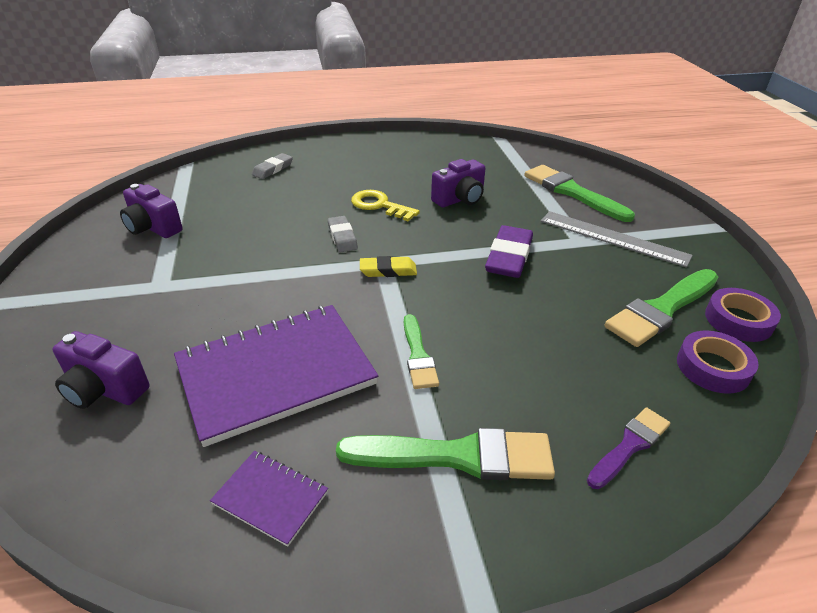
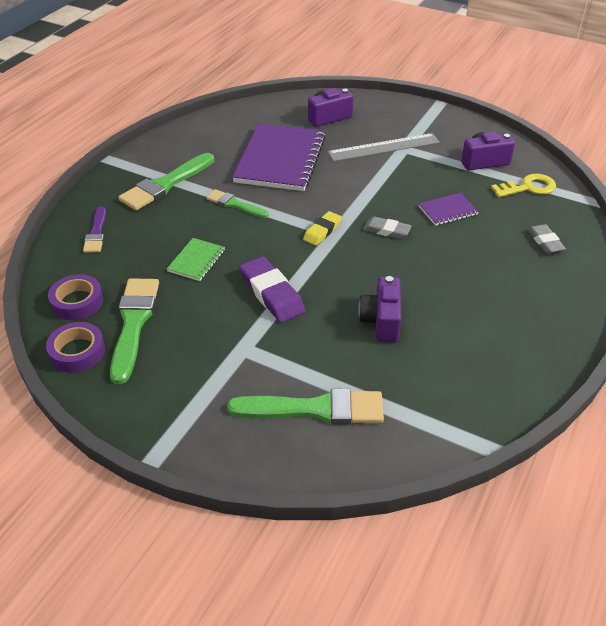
camera: 130 degrees right, 5 degrees up
purple notebook [210,451,328,547] -> purple notebook moved to [419,193,479,226]
yellow key [351,190,420,222] -> yellow key moved to [491,174,556,197]
grey ruler [541,211,693,268] -> grey ruler moved to [328,133,440,162]
none -> green notebook [167,238,225,281]

